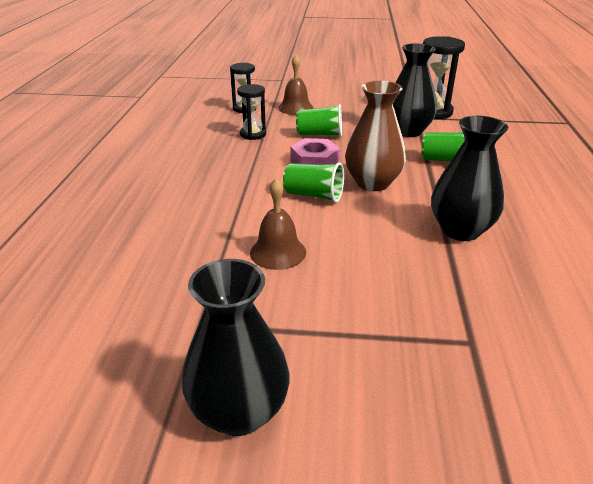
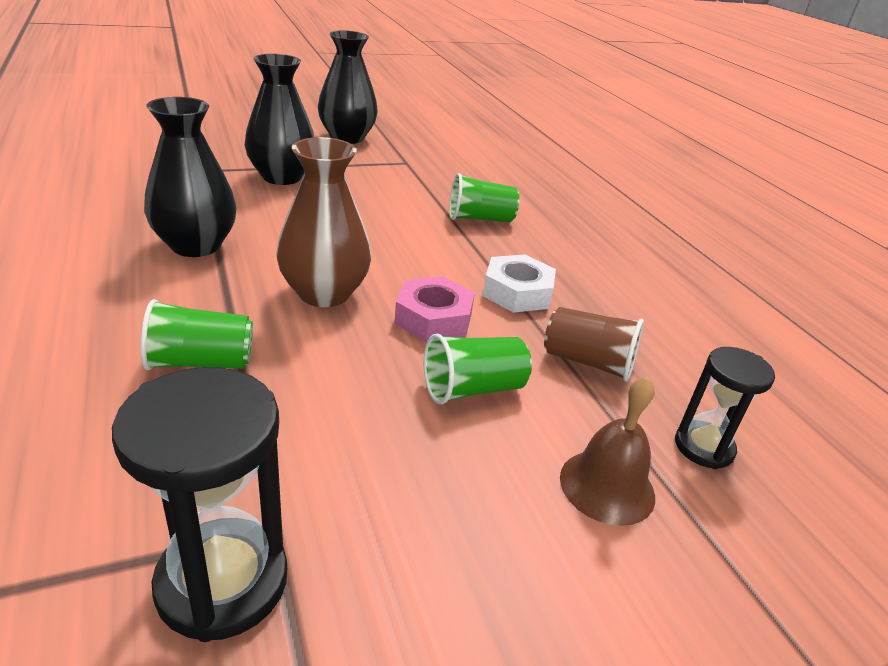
camera: 150 degrees right, 0 degrees up
black hourglass [237,84,266,140] -> brown cup [544,307,644,382]
brown bell [250,178,306,270] -> none
green cup [283,162,344,203] -> green cup moved to [449,173,520,222]
black vase [393,43,437,137] -> black vase moved to [245,54,314,185]
none -> white nut [482,254,556,313]

